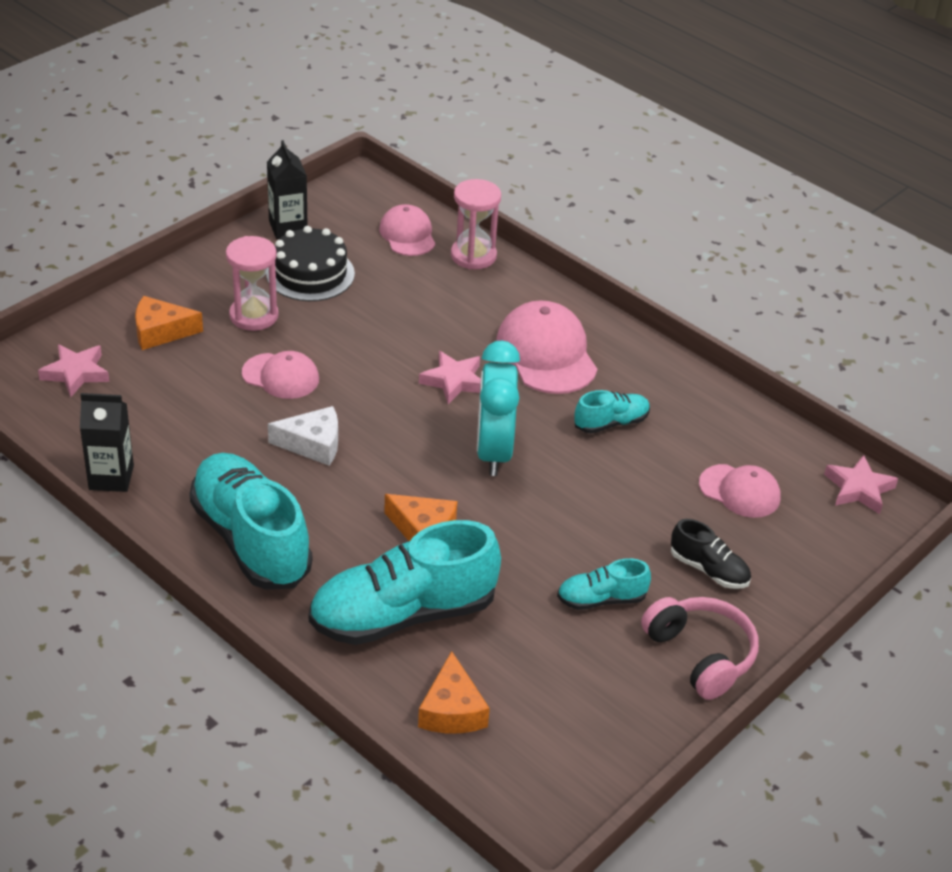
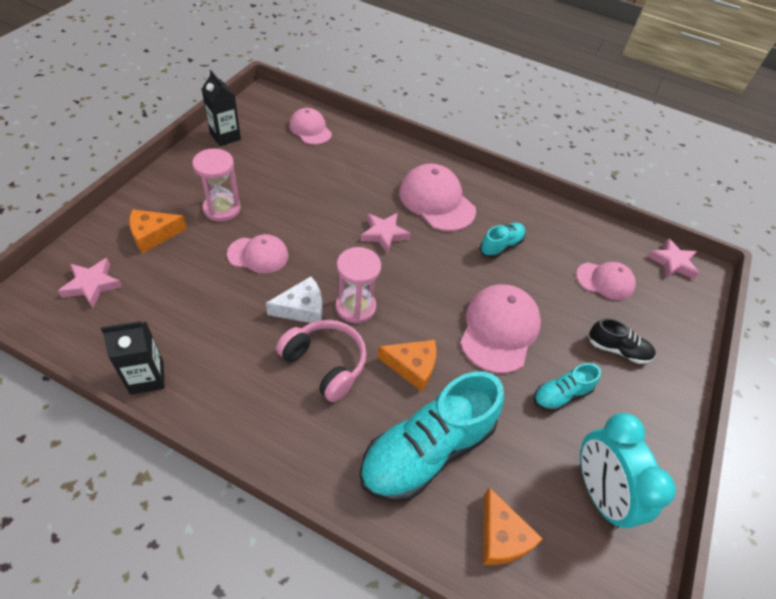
camera: 20 degrees left, 10 degrees up
turquoise shoe [190,453,312,590] -> none
black cake [266,226,355,301] -> none
pink hourglass [451,179,501,269] -> pink hourglass moved to [336,247,381,324]
turquoise clock [477,341,520,476] -> turquoise clock moved to [580,413,676,528]
pink headphones [641,597,759,700] -> pink headphones moved to [276,320,367,402]
none -> pink cap [460,284,541,373]

